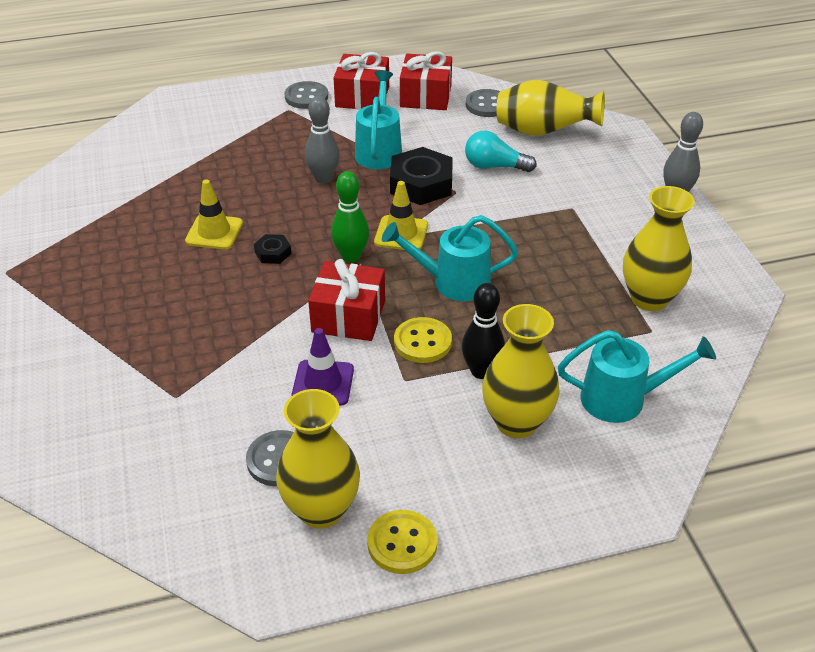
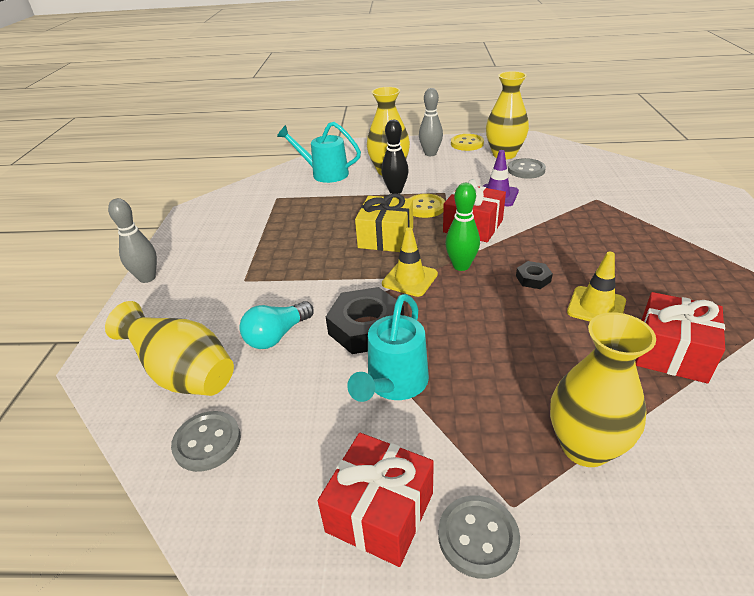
camera: 160 degrees left, 5 degrees down
grey bowling pin [305,96,340,184] -> grey bowling pin moved to [419,88,443,156]
turquoise watering can [382,215,518,301] -> yellow gift [355,193,413,252]
red gift [400,51,452,110] -> red gift moved to [636,292,725,383]
turquoise light bulb [465,131,537,172] -> turquoise light bulb turned 105 degrees clockwise [239,301,314,349]
yellow vase [623,186,695,311] -> yellow vase moved to [550,312,656,467]

